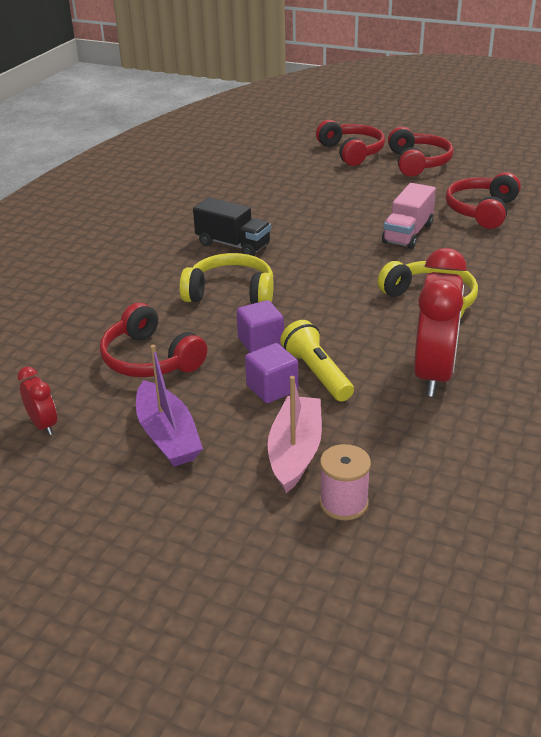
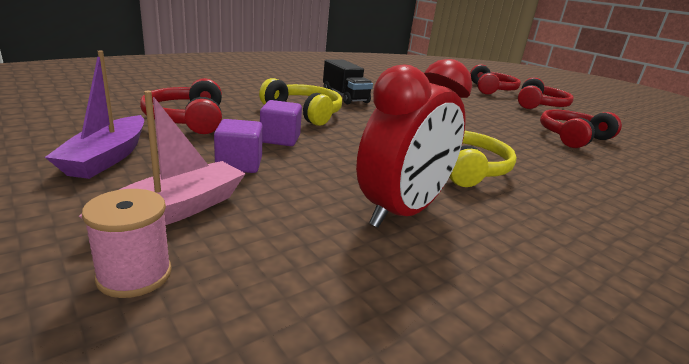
camera: 25 degrees right, 10 degrees down
red clock [17,366,57,435] -> none
yellow flashlight [280,320,354,401] -> none
pink truck [382,183,436,249] -> none

